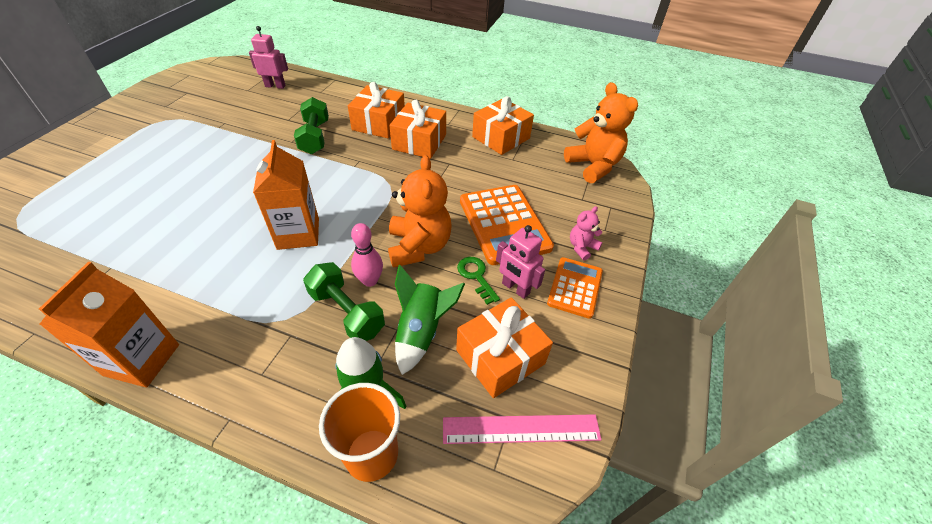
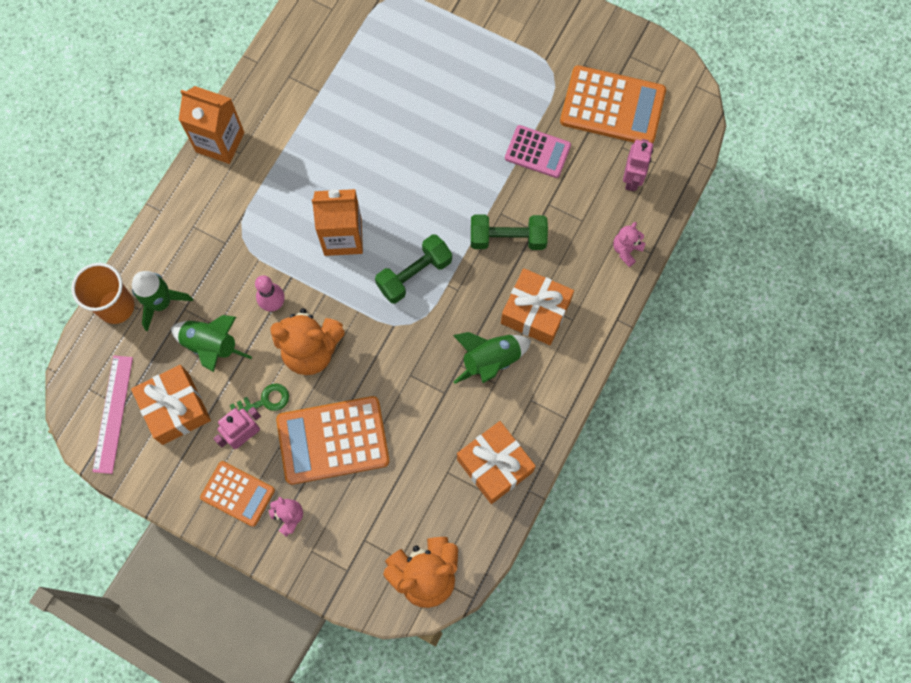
camera: 100 degrees right, 25 degrees up
green dumbbell [303,262,385,341] -> green dumbbell moved to [375,234,452,304]
orange gift [389,100,446,159] -> green rocket [453,332,531,384]
none -> pink calculator [505,125,571,178]
none -> orange calculator [560,65,666,143]
none -> pink teddy bear [613,222,646,267]

